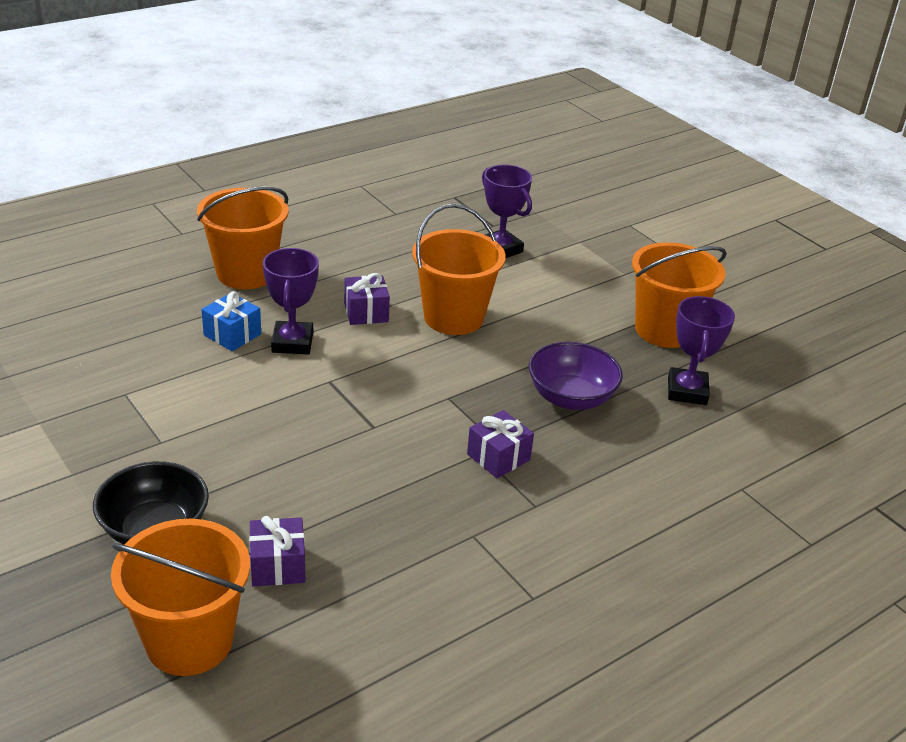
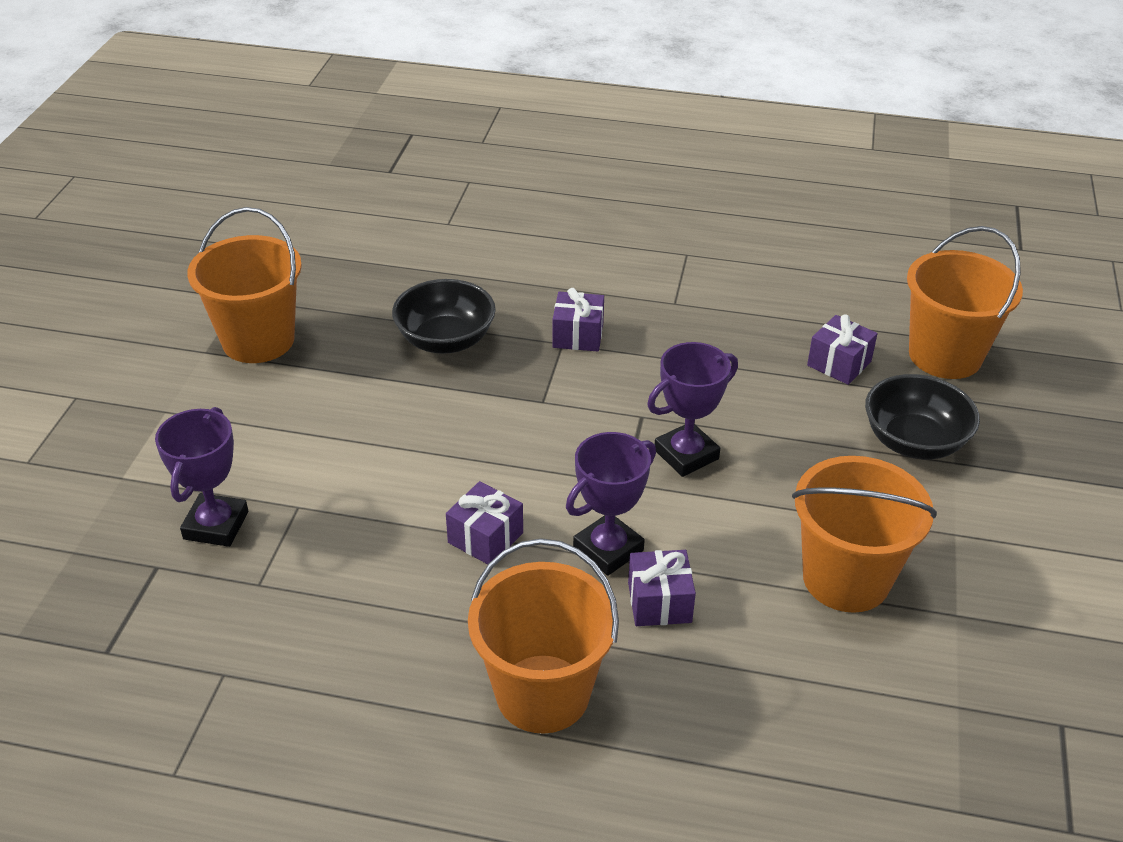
camera: 130 degrees left, 5 degrees up
blue gift [202,291,261,351] -> purple gift [628,550,696,626]
orange bucket [412,204,506,335] -> orange bucket moved to [792,456,937,613]
purple bowl [529,342,623,410] -> black bowl [392,279,496,354]
purple trophy [668,296,735,405] -> purple trophy moved to [647,342,738,477]

